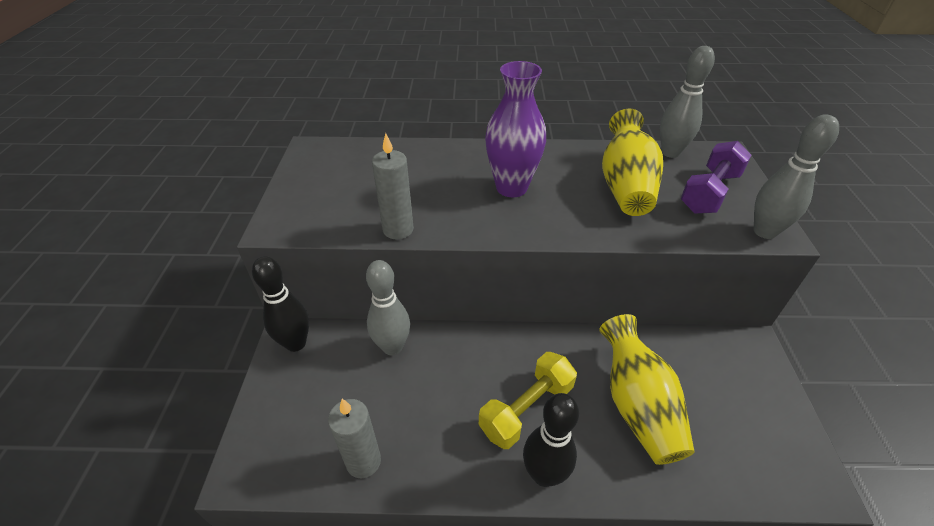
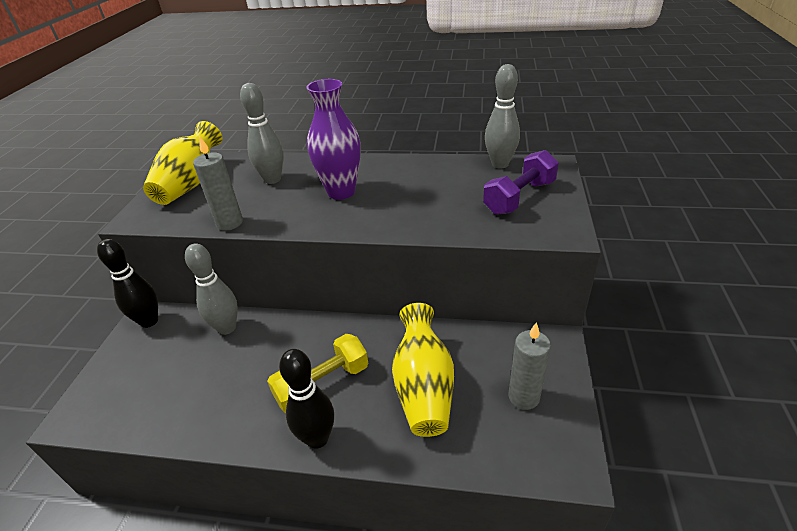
camera: 10 degrees right, 5 degrees down
grey candle [328,399,381,478] -> grey candle moved to [509,322,551,410]
yellow vase [602,109,663,216] -> yellow vase moved to [143,121,223,205]
grey bowling pin [753,114,839,239] -> grey bowling pin moved to [240,83,284,184]

